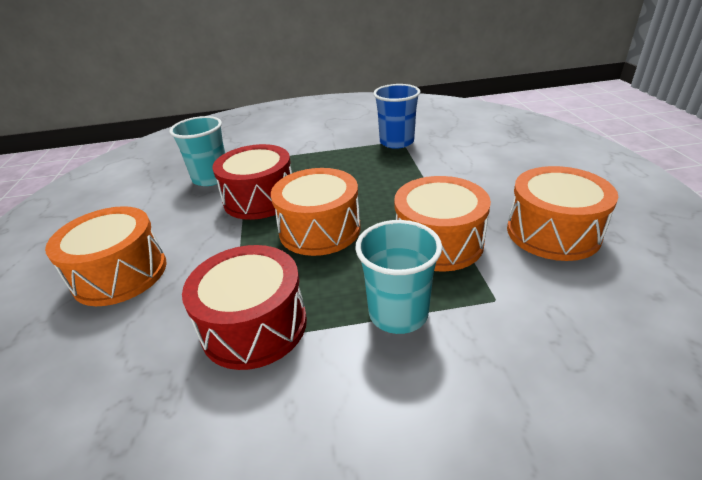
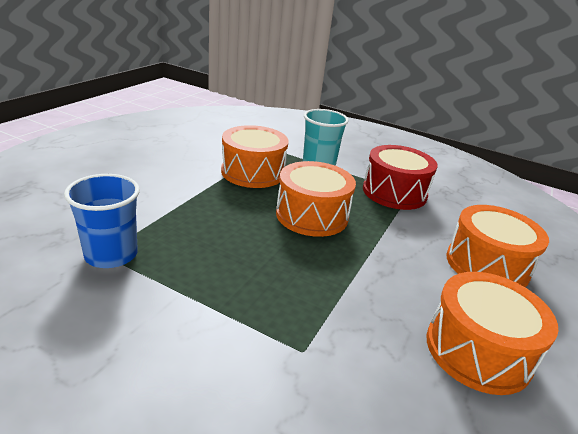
camera: 150 degrees left, 5 degrees down
turquoise cup [169,116,225,186] -> none
red drum [212,144,292,220] -> none
orange drum [507,166,618,261] -> orange drum moved to [427,272,558,395]

